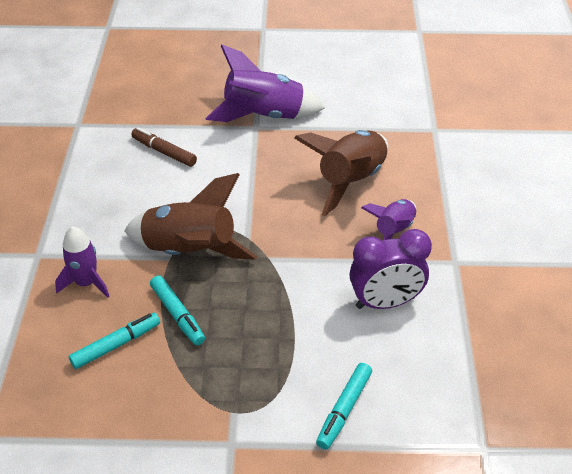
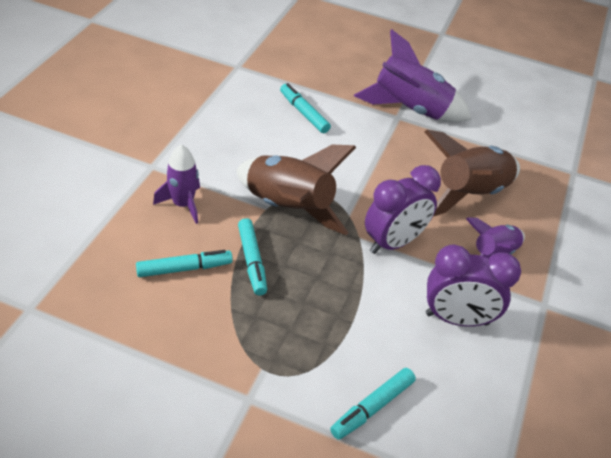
camera: 15 degrees right, 0 degrees up
brown marker [131,127,197,167] -> turquoise marker [280,83,331,133]
none -> purple clock [365,165,441,254]

